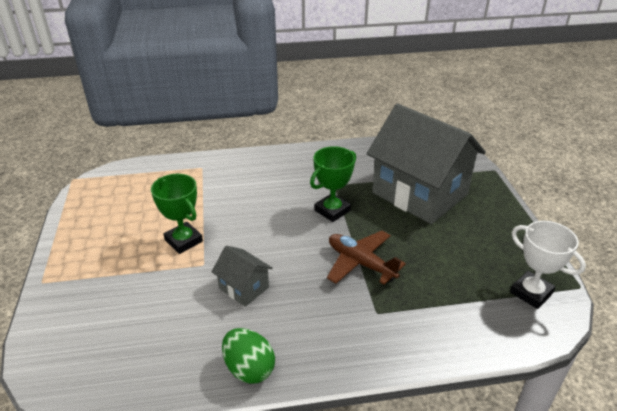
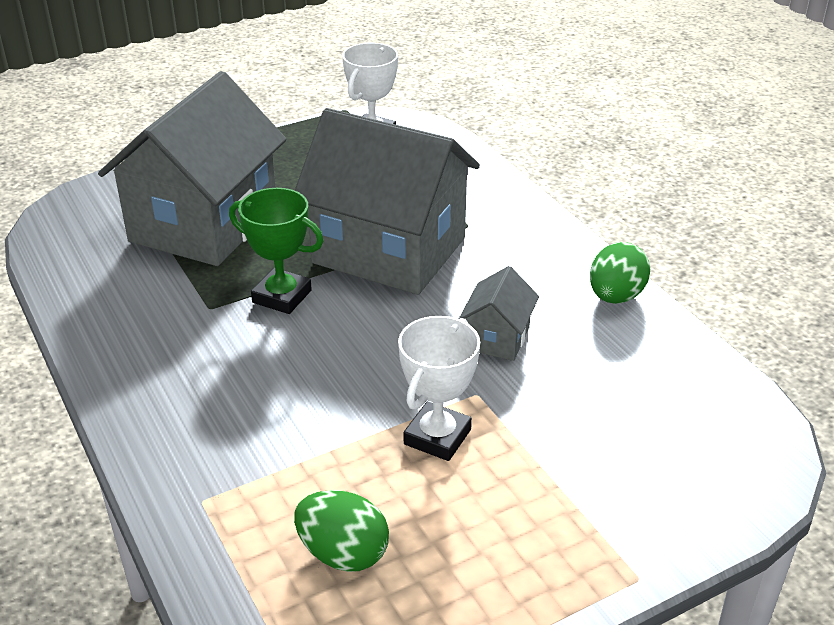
camera: 110 degrees left, 0 degrees up
green trophy [151,174,203,254] -> white trophy [398,316,480,461]
brown plane [327,231,406,285] -> grey house [295,108,480,295]
none -> green egg [294,490,389,572]

